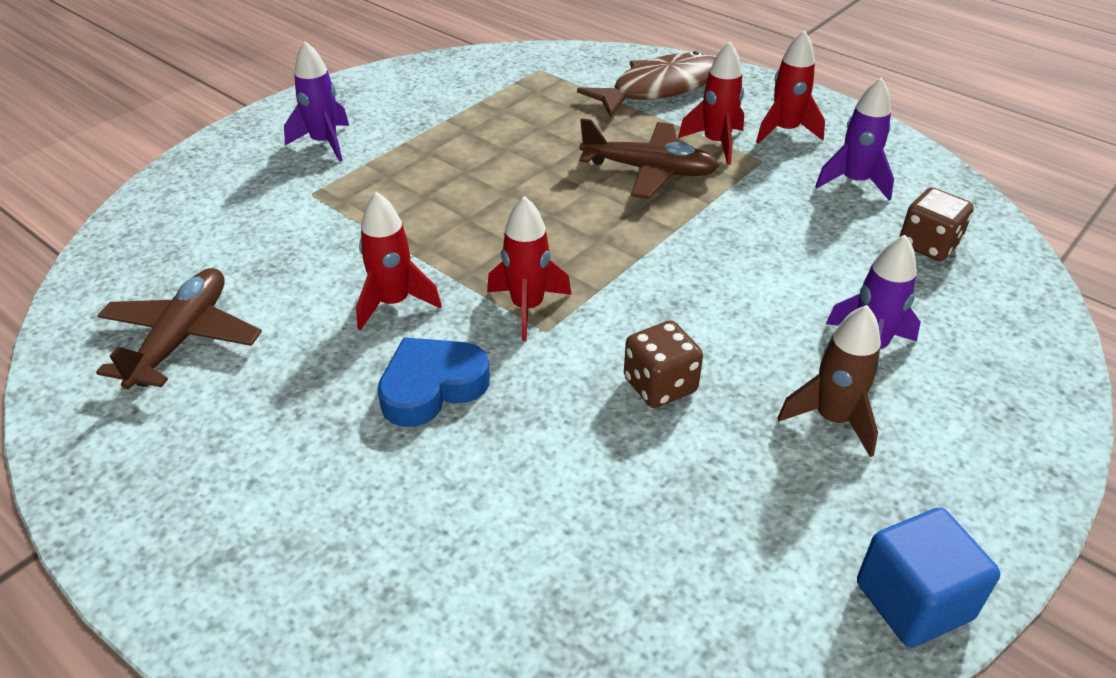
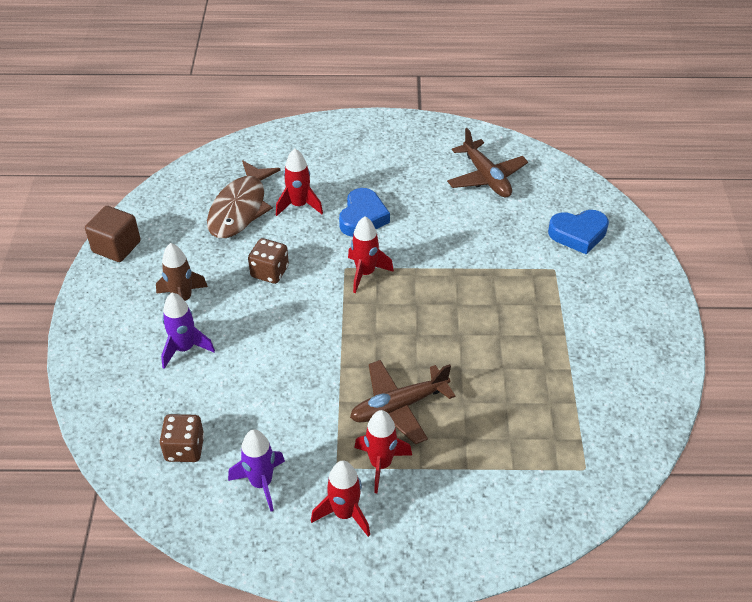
camera: 140 degrees right, 5 degrees up
purple rocket [284,41,349,162] -> none
red rocket [356,192,442,330] -> red rocket moved to [276,149,323,216]
brown fish [577,51,716,117] -> brown fish moved to [207,160,281,238]
blue cube [857,507,1000,648] -> brown cube [85,206,141,262]
none -> blue heart [548,210,609,255]

